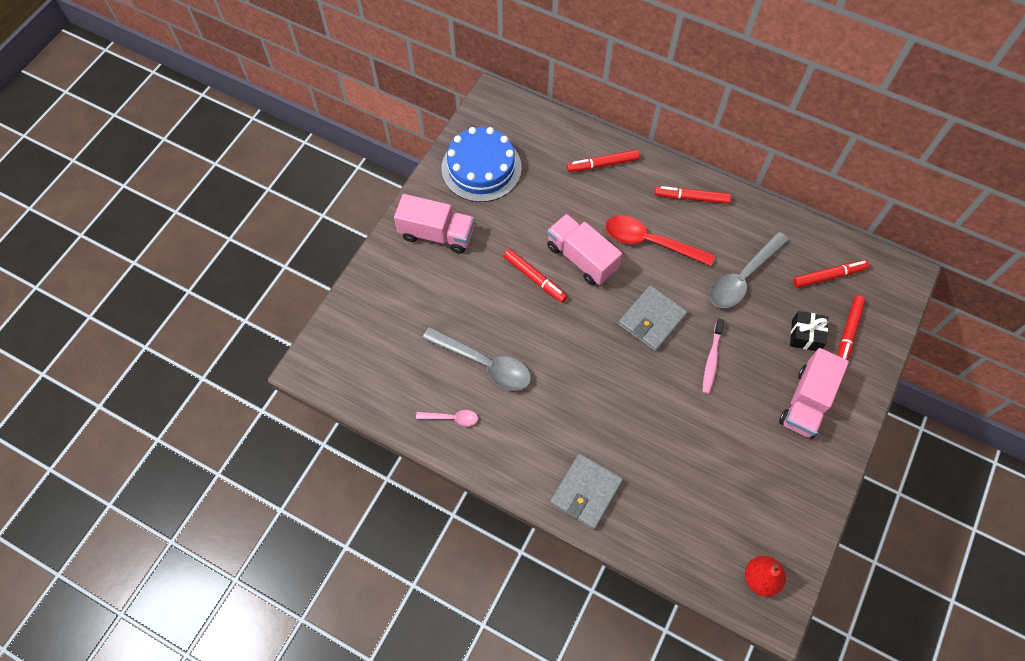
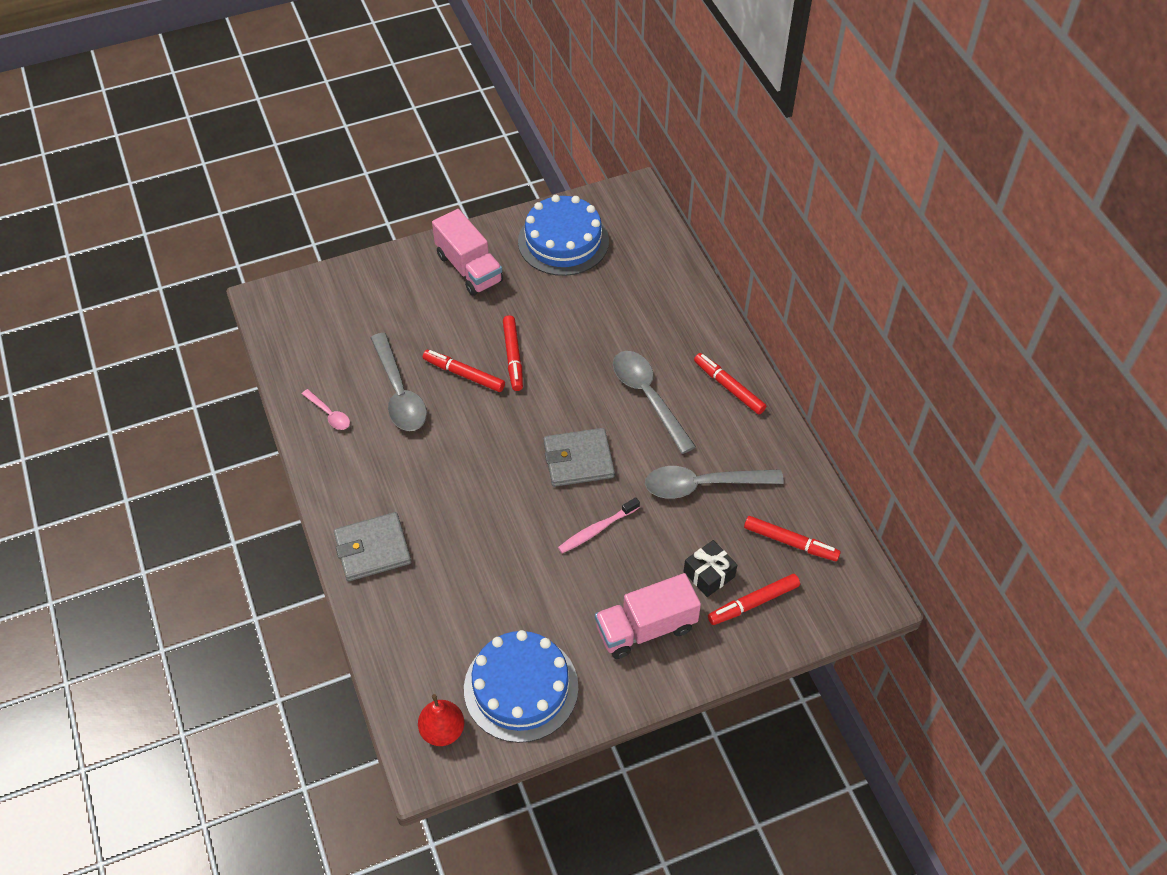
camera: 40 degrees right, 10 degrees down
pink truck [547,214,622,285] -> none
red marker [567,150,640,172] -> red marker moved to [423,350,505,392]
red spoon [605,216,715,266] -> grey spoon [613,351,696,454]
none -> blue cake [464,630,578,743]

